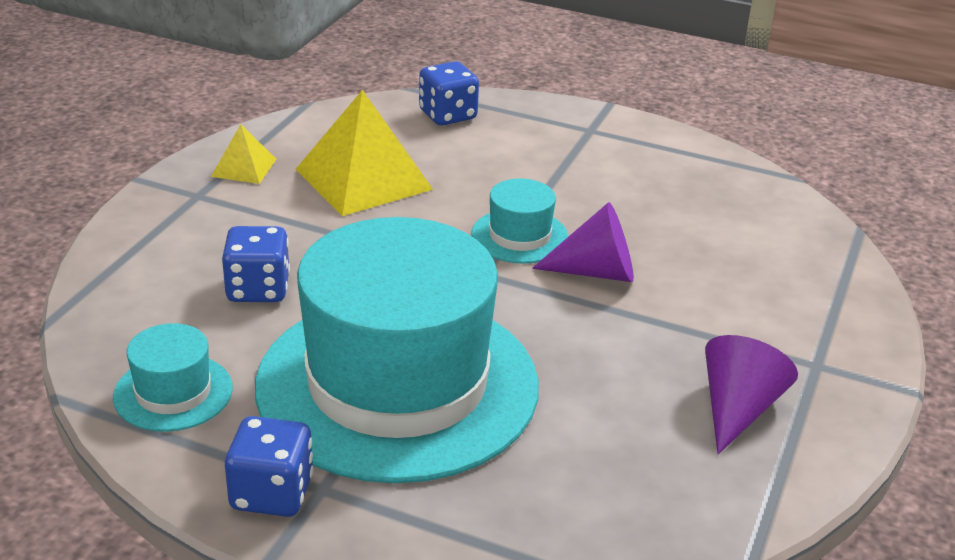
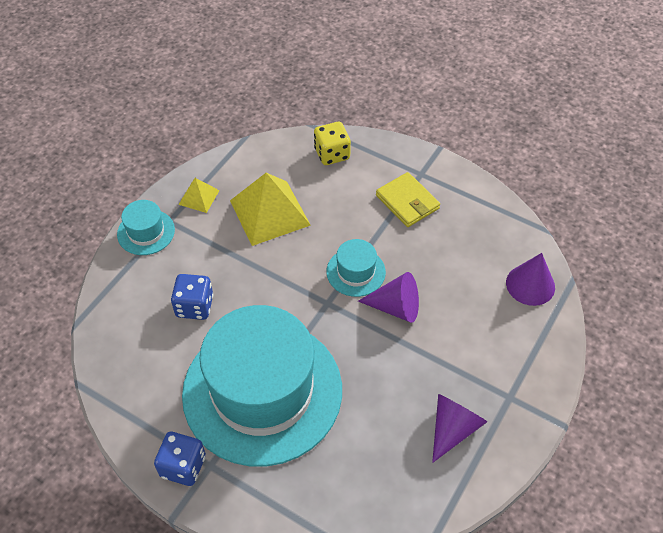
camera: 10 degrees right, 20 degrees up
turquoise hat [113,323,233,432] -> turquoise hat moved to [117,200,175,255]
blue dice [419,61,479,125] -> yellow dice [314,122,351,165]
none -> yellow wallet [376,172,440,227]
none -> purple cone [506,253,555,306]

